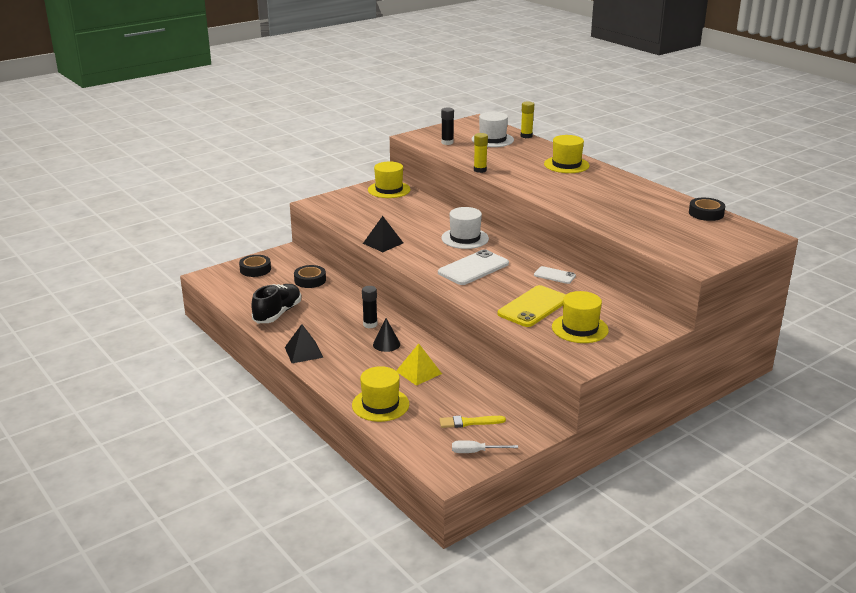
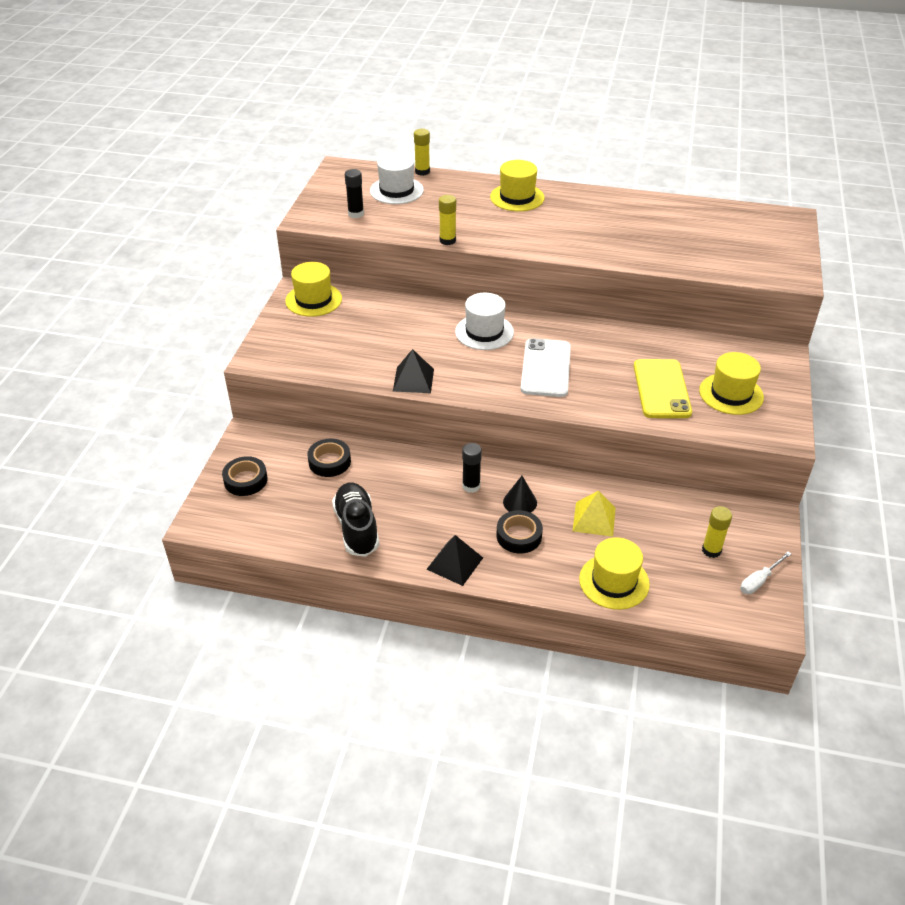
camera: 40 degrees left, 15 degrees up
yellow brush [439,416,506,428] -> yellow glue stick [702,506,732,558]
white phone [534,266,576,284] -> none
black tape [689,198,725,221] -> black tape moved to [497,510,543,554]

